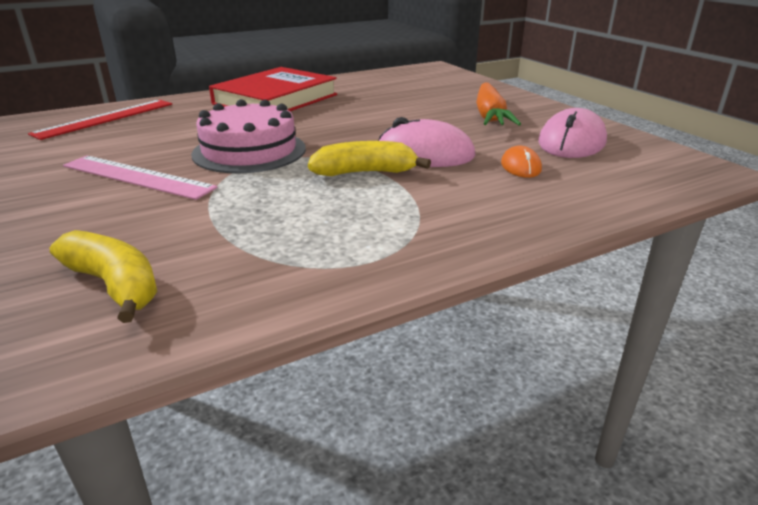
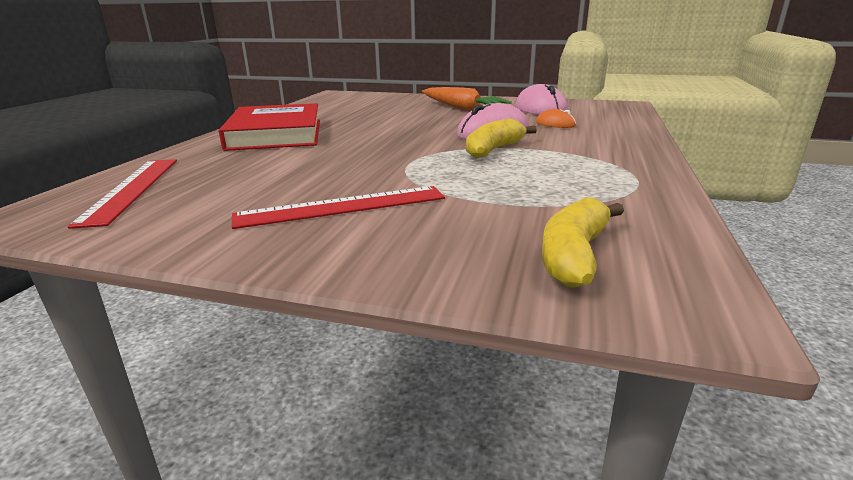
camera: 45 degrees left, 5 degrees down
yellow banana [50,230,157,323] -> yellow banana turned 60 degrees counterclockwise [542,197,624,288]
pink ruler [63,156,218,200] -> red ruler [232,186,445,229]
pink cake [191,99,306,173] -> none

